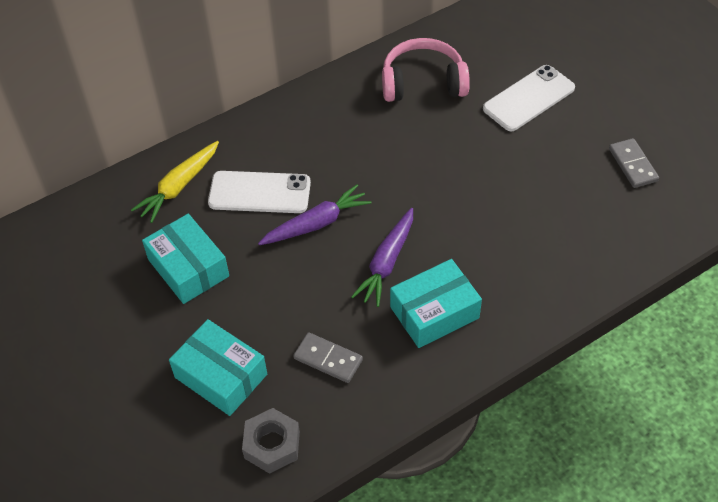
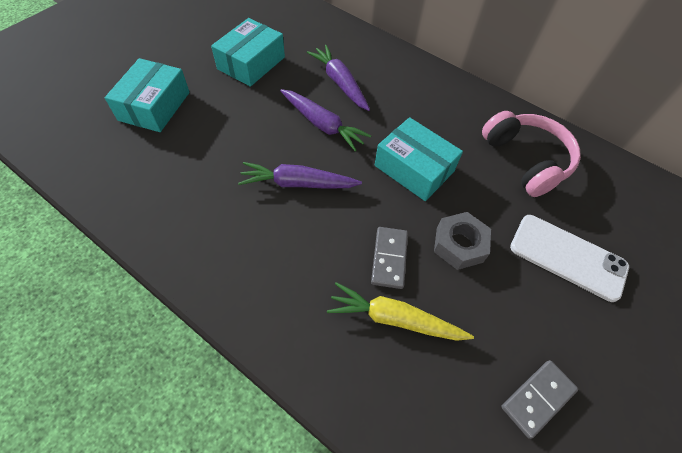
camera: 65 degrees right, 5 degrees up
yellow carrot [131,141,219,223] -> yellow carrot moved to [327,282,474,341]
white phone [208,171,311,213] -> purple carrot [307,45,370,111]
grey nut [242,408,300,474] -> grey nut moved to [434,212,491,270]
grey domino [293,332,363,383] -> grey domino moved to [371,227,408,289]
turquoise box [390,259,482,348] -> turquoise box moved to [375,117,463,201]

